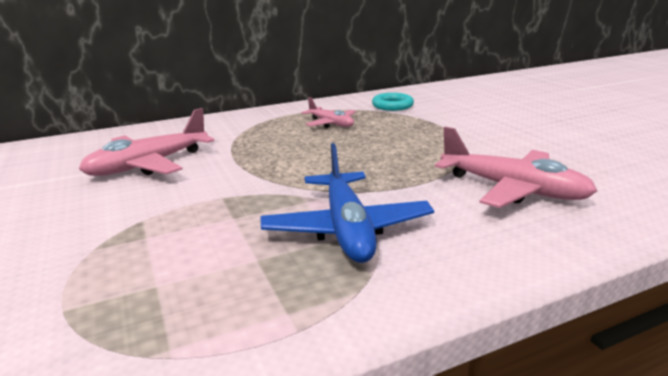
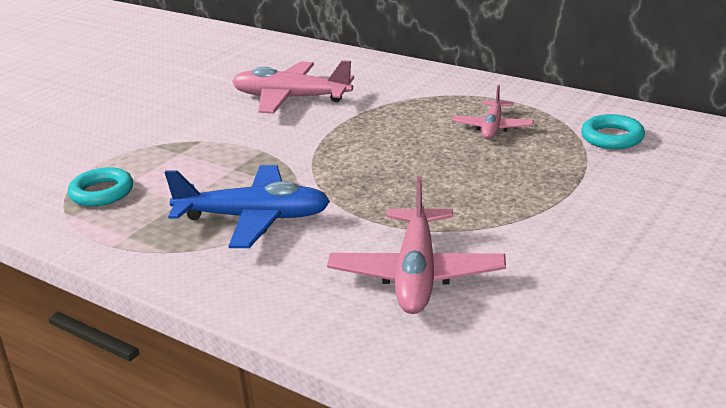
camera: 60 degrees right, 5 degrees up
blue plane [260,143,434,263] -> blue plane turned 135 degrees counterclockwise [164,165,330,248]
none -> turquoise ring [68,167,133,206]

